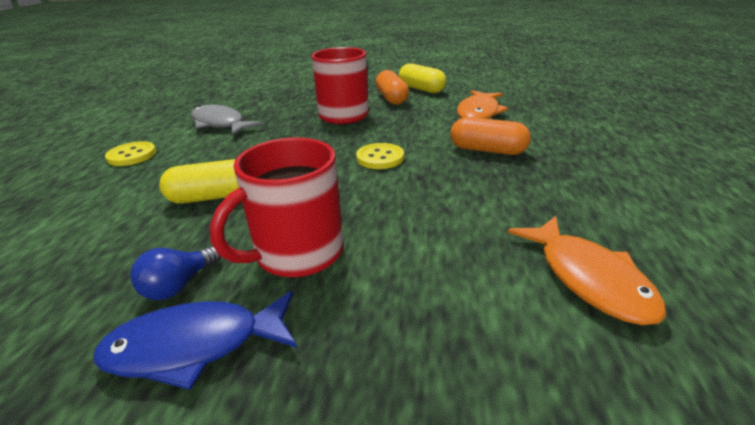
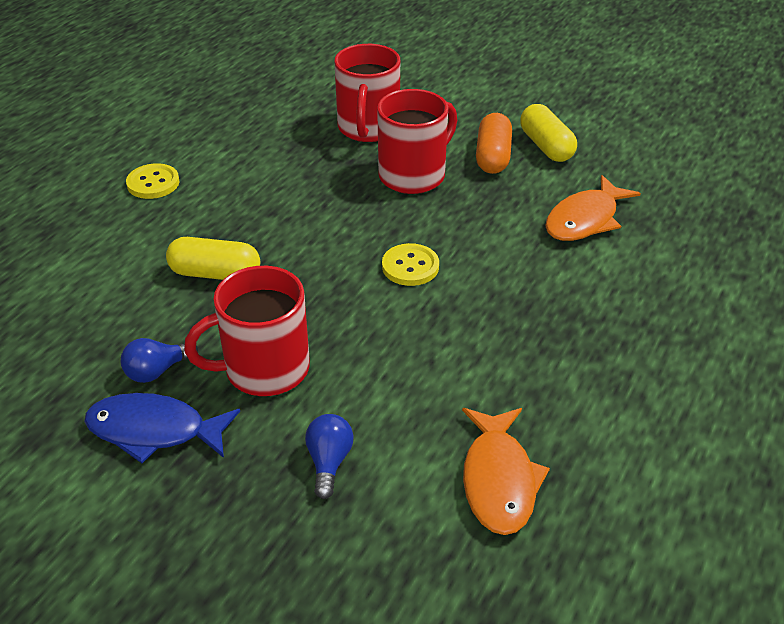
camera: 20 degrees right, 10 degrees up
grey fish [191,105,262,136] -> none
orange capsule [450,117,531,155] -> none
none -> blue light bulb [305,414,353,499]
none -> red mug [334,44,400,142]

